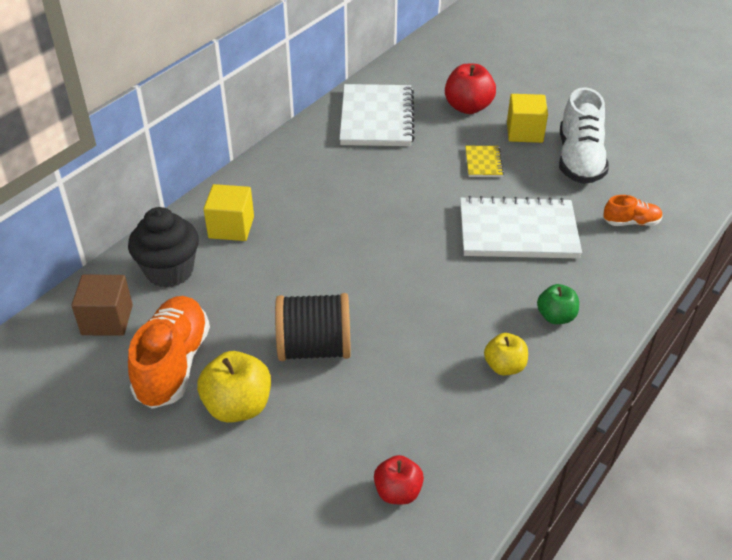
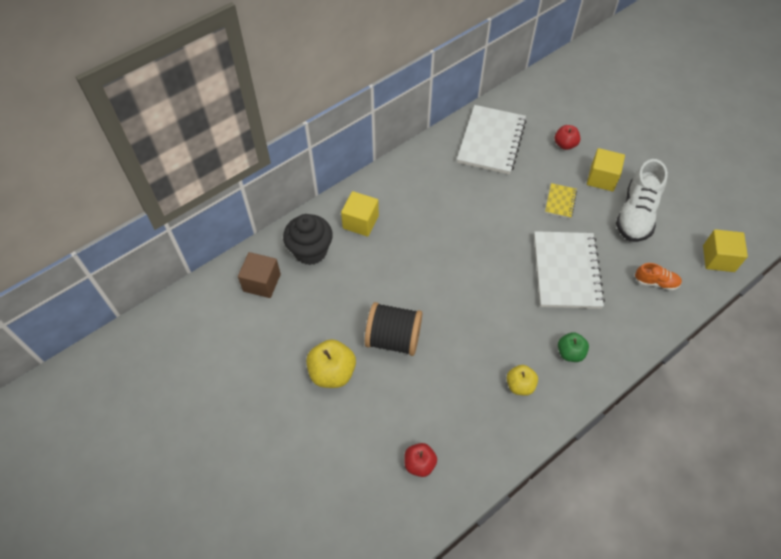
camera: 15 degrees right, 15 degrees up
orange shoe [128,296,210,409] -> none
red apple [445,64,496,114] -> red apple [555,125,580,150], size x0.63
white notebook [460,196,582,259] -> white notebook turned 75 degrees clockwise [534,231,605,309]
none -> yellow cube [703,229,748,272]

